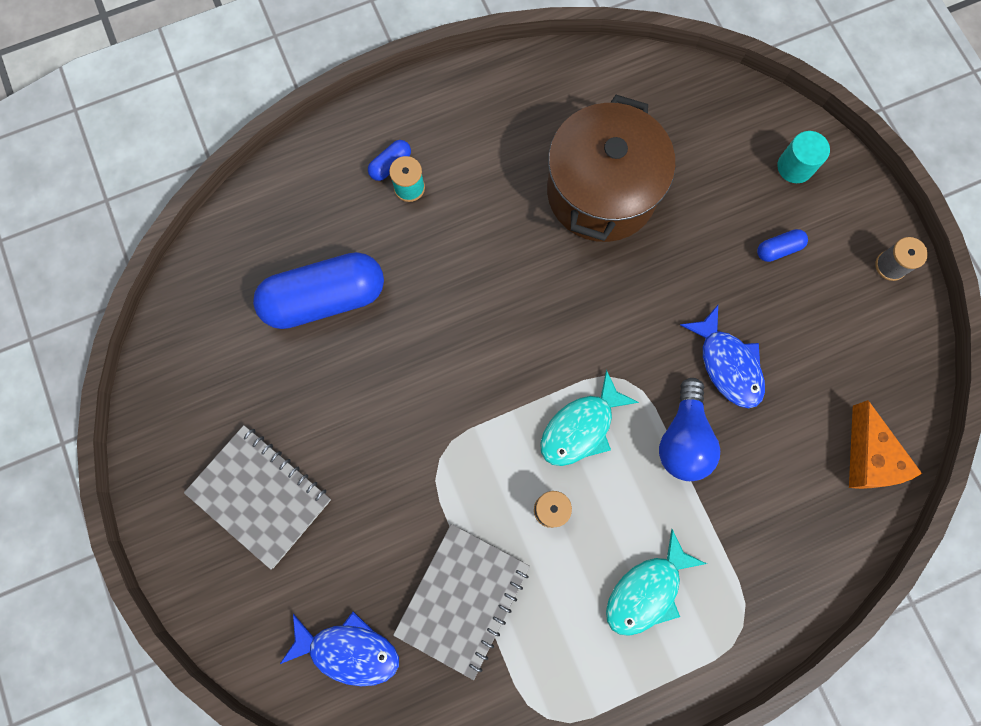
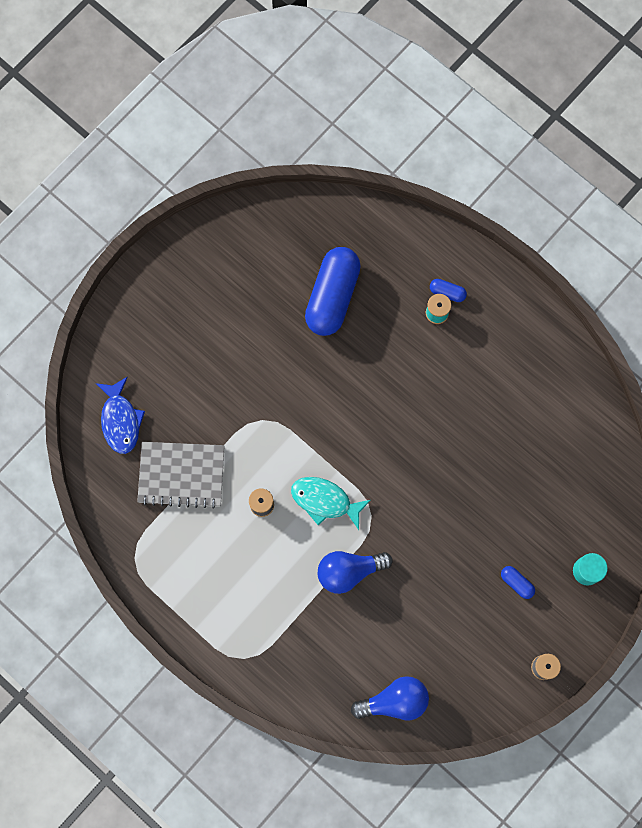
camera: 65 degrees right, 0 degrees up
grey notebook [184,425,331,570] -> none
blue capsule [253,252,384,329] -> blue capsule turned 60 degrees clockwise [305,247,361,336]
brown pot [547,95,675,242] -> none
turquoise fish [606,529,707,636] -> none
blue fish [680,305,765,408] -> none
orange cheese [849,400,922,489] -> blue light bulb [351,676,429,720]

